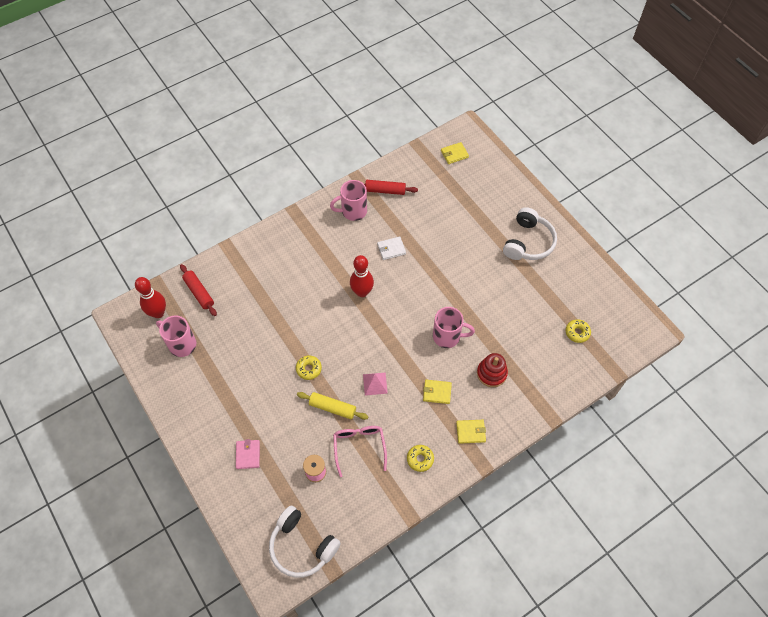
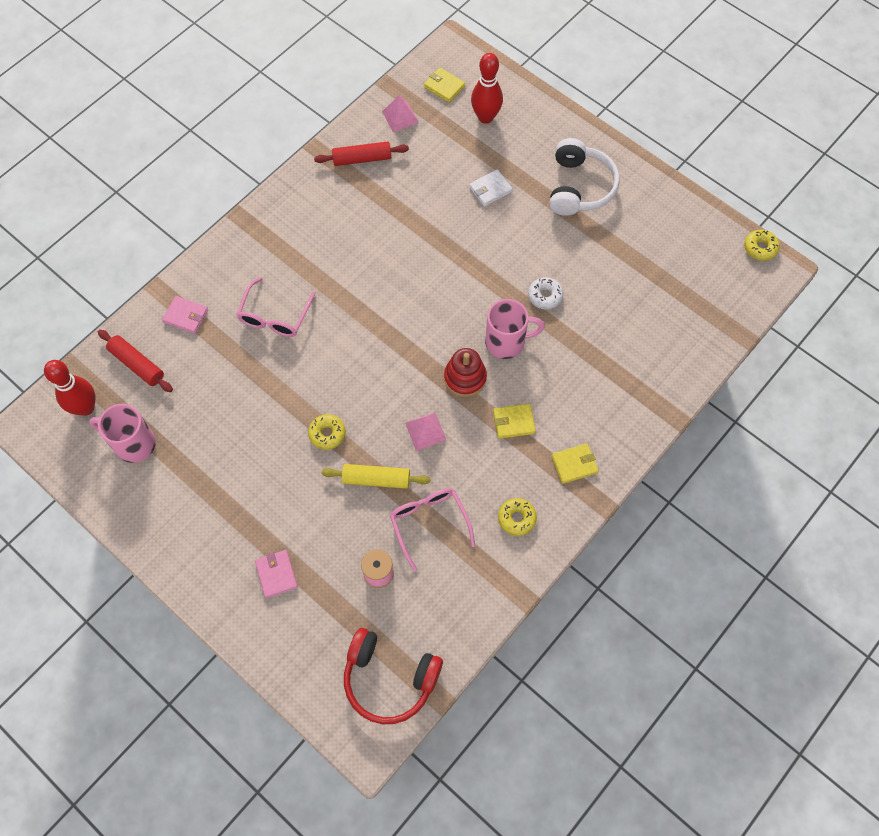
camera: 15 degrees left, 5 degrees up
white headphones [269,506,341,578] -> red headphones [344,628,443,724]
pink mug [330,180,367,221] -> none
red bowling pin [350,255,374,297] -> red bowling pin moved to [471,53,503,124]
white wallet [377,237,406,260] -> white wallet moved to [469,169,513,207]
yellow wallet [441,142,469,164] -> yellow wallet turned 75 degrees clockwise [424,67,465,102]
red stacking toy [477,353,508,387] -> red stacking toy moved to [444,348,487,397]
yellow donut [565,319,591,343] -> yellow donut moved to [744,230,780,261]
none -> pink wallet [162,296,208,334]
none -> pink glasses [236,277,315,337]
none -> pink pyramid [382,95,419,132]
none -> white donut [528,277,563,310]

